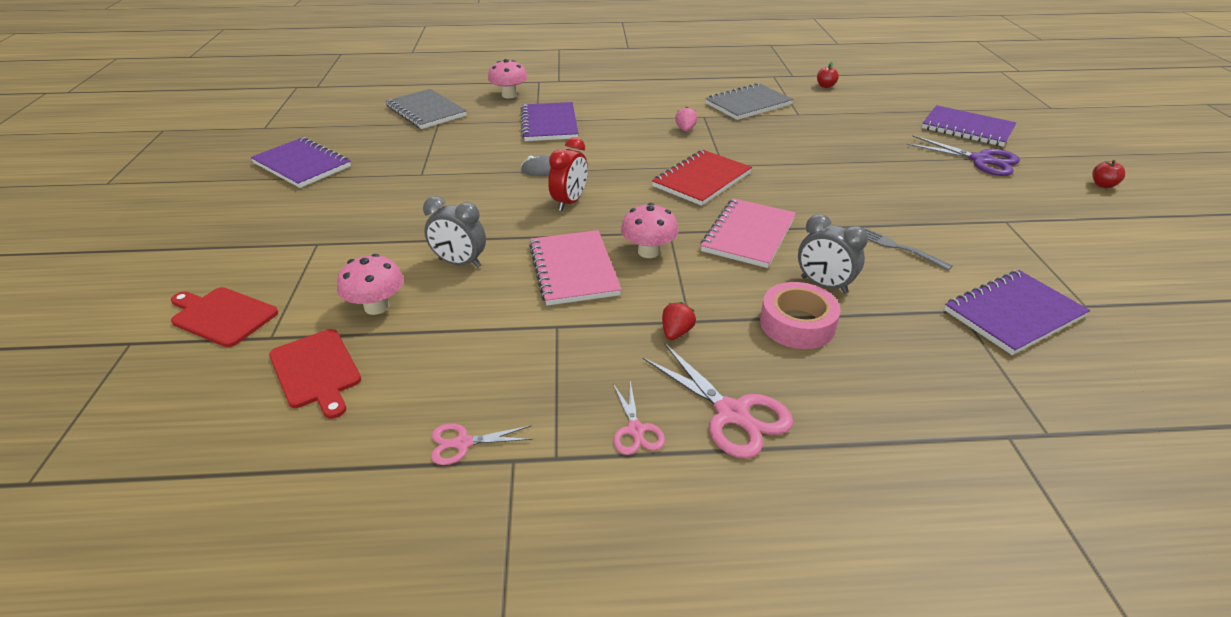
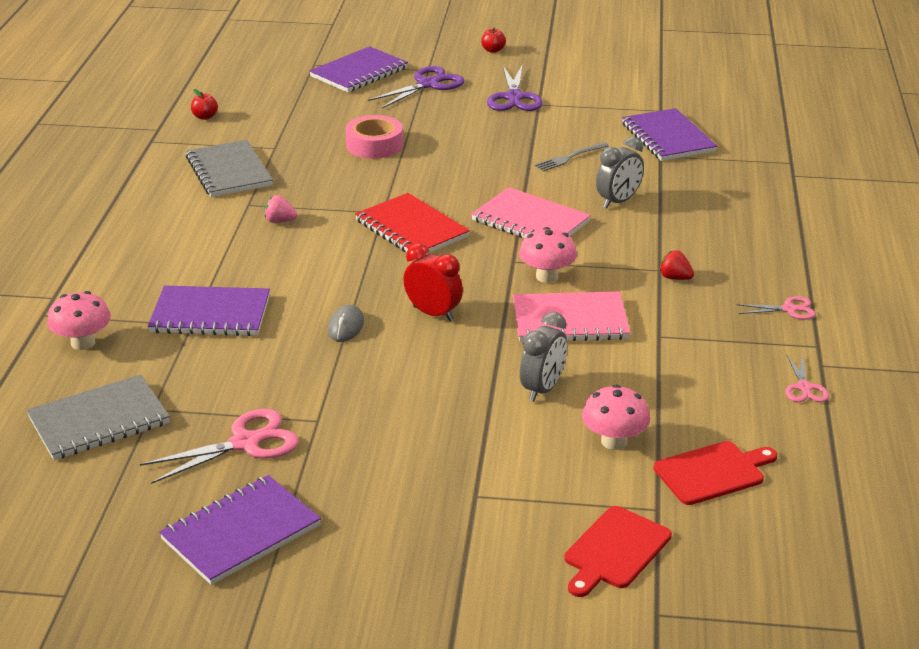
camera: 80 degrees left, 5 degrees down
pink scissors [643,344,793,459] -> pink scissors moved to [140,409,299,484]
pink tape [760,282,841,349] -> pink tape moved to [345,115,403,159]
none -> purple scissors [487,66,543,111]

